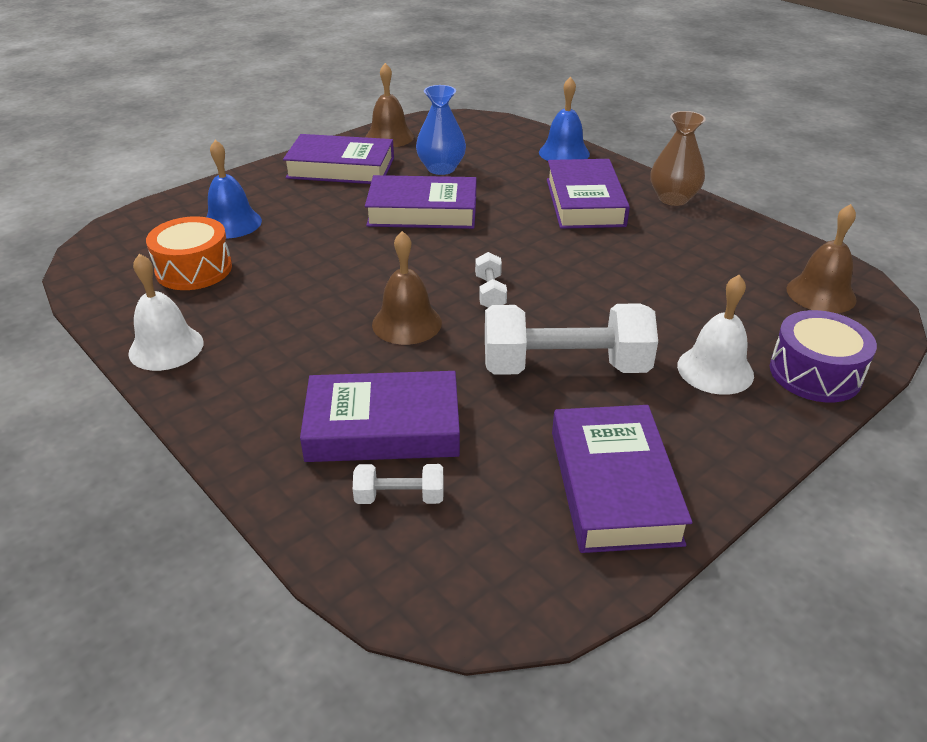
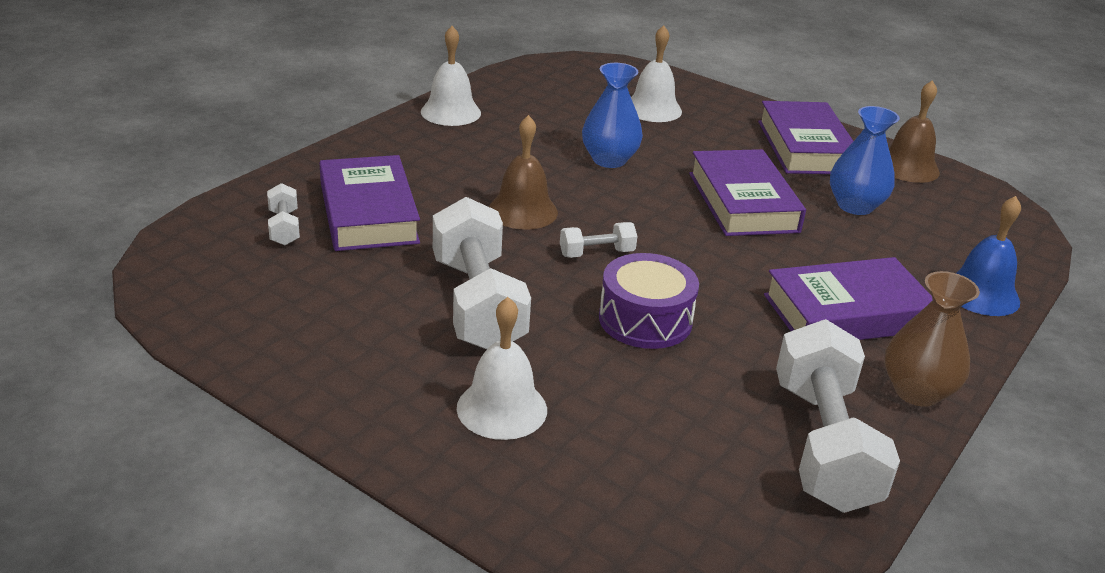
camera: 75 degrees right, 5 degrees down
orange drum [146,216,232,290] -> none
blue bell [207,140,262,238] -> white bell [631,25,682,122]
purple book [552,405,692,553] -> none
purple drum [770,310,877,402] -> purple drum moved to [599,253,699,349]
brown bell [787,204,857,313] -> none
none -> blue vase [582,63,643,168]
none -> white dumbbell [776,319,900,513]

